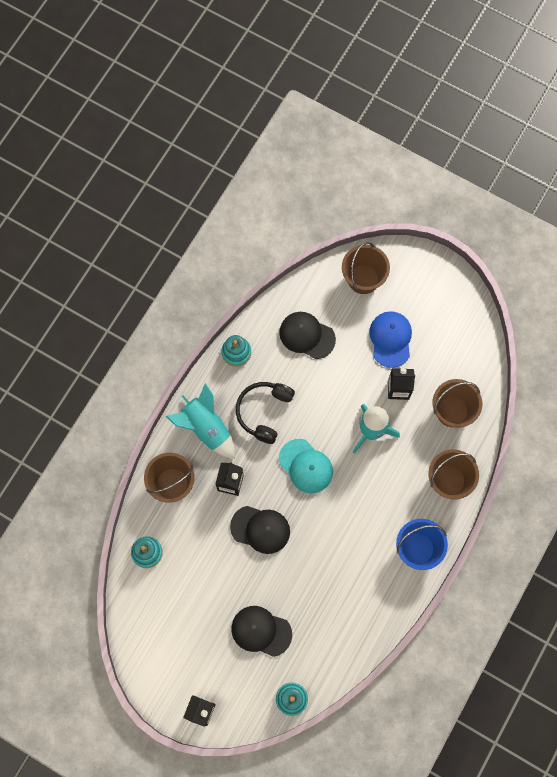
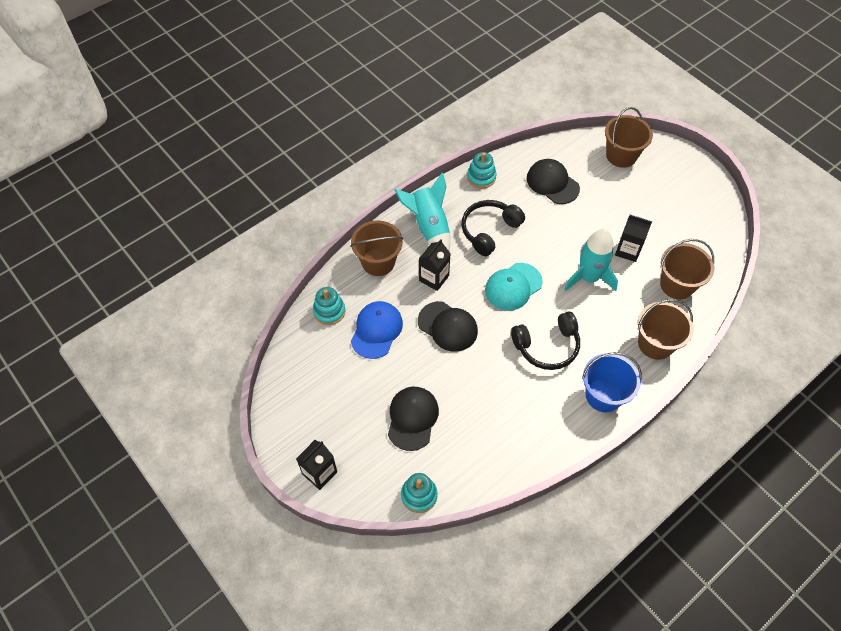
camera: 20 degrees right, 15 degrees down
black cap [231,606,292,657] -> black cap turned 60 degrees clockwise [388,387,439,451]
turquoise cap [279,439,333,493] -> turquoise cap turned 75 degrees clockwise [485,263,543,311]
blue cap [369,311,412,368] -> blue cap moved to [351,301,403,359]
none -> black headphones [511,312,580,370]

